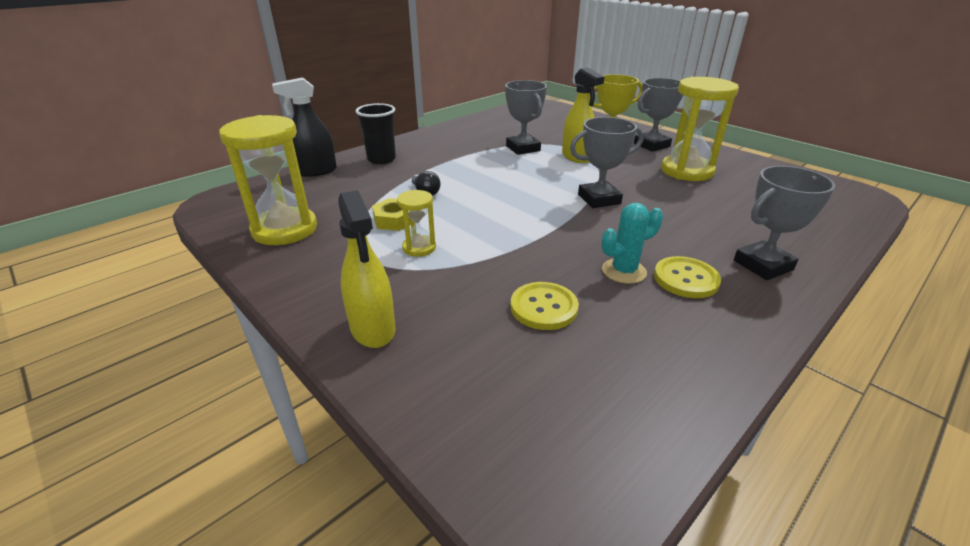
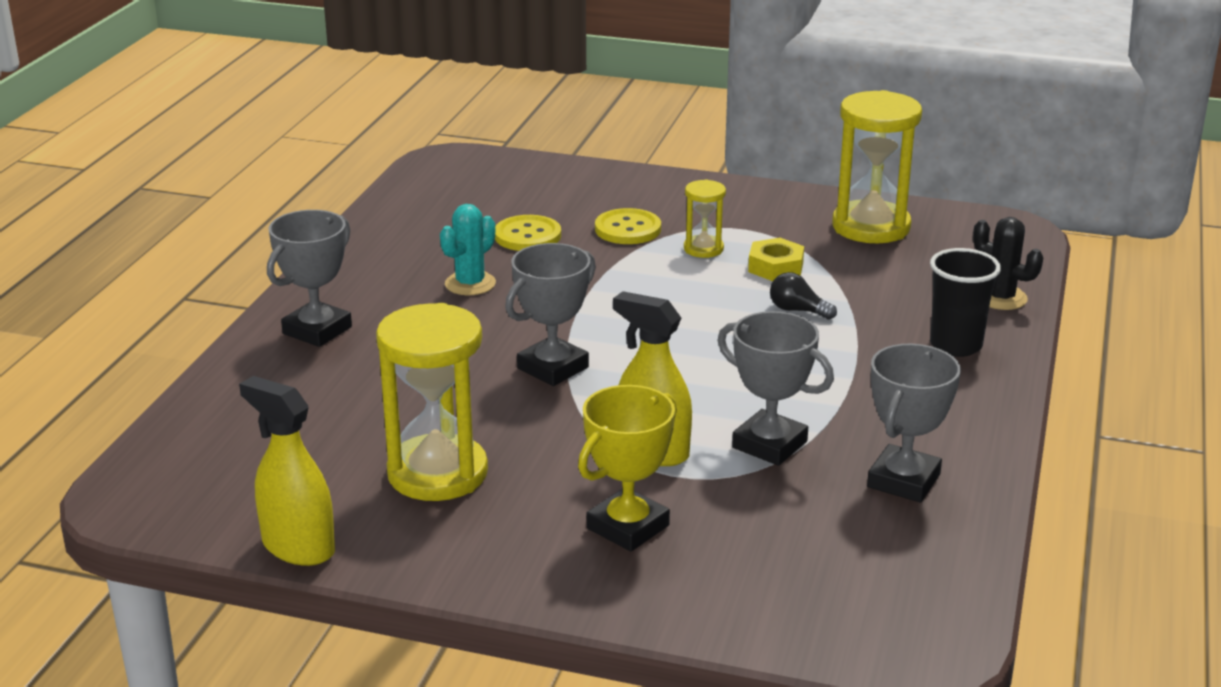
camera: 150 degrees right, 5 degrees down
black spray bottle [272,77,337,177] -> black cactus [973,217,1043,310]
yellow spray bottle [338,190,396,348] -> yellow spray bottle moved to [239,376,335,566]
grey trophy [634,78,683,152] -> grey trophy moved to [867,344,961,502]
yellow button [654,256,721,298] -> yellow button moved to [595,208,661,244]

